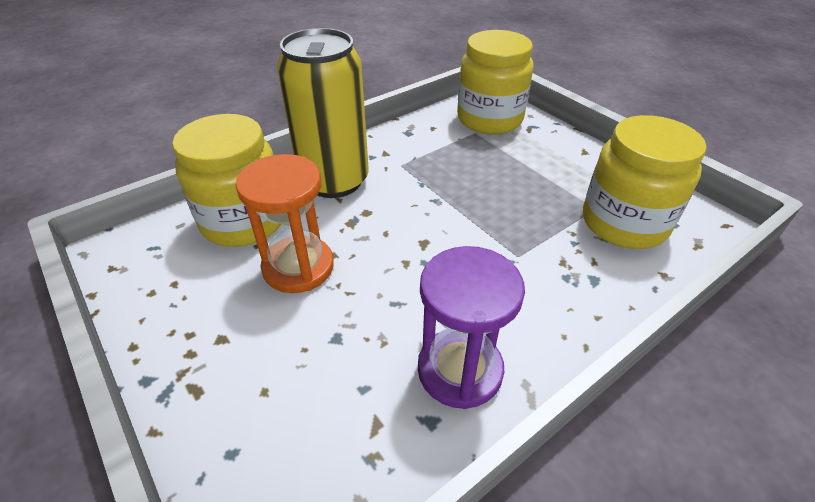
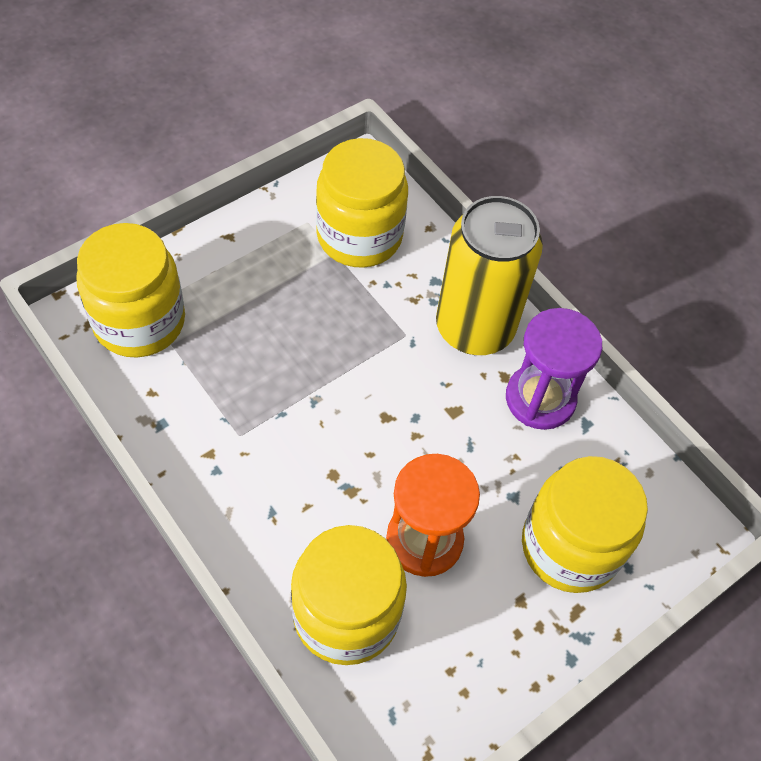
camera: 95 degrees left, 15 degrees up
yellow can [277,28,369,198] -> yellow can moved to [436,196,543,355]
none -> yellow jar [522,456,648,593]

